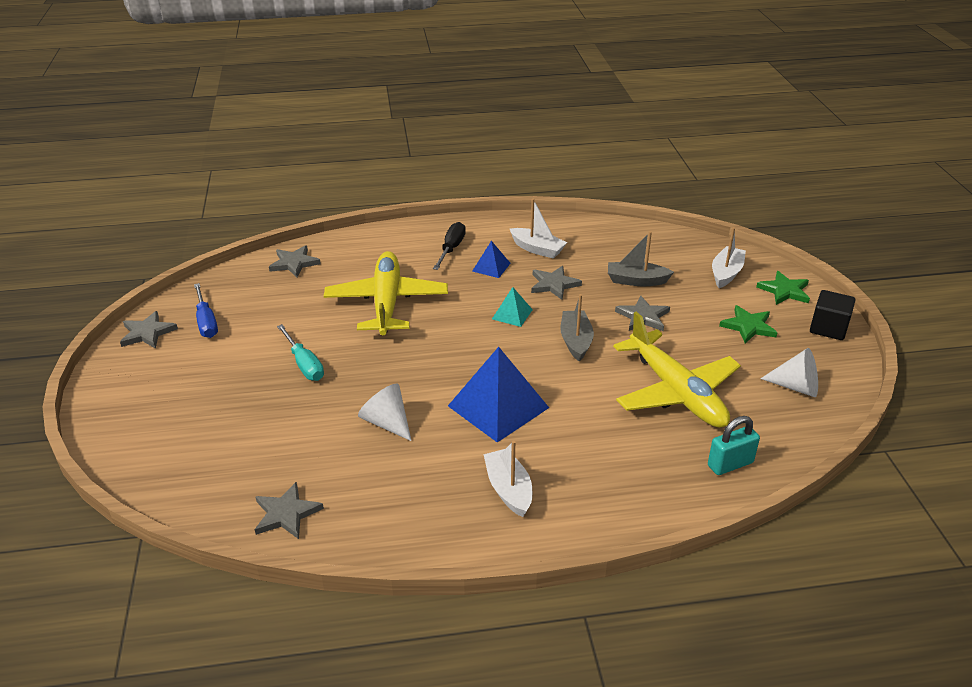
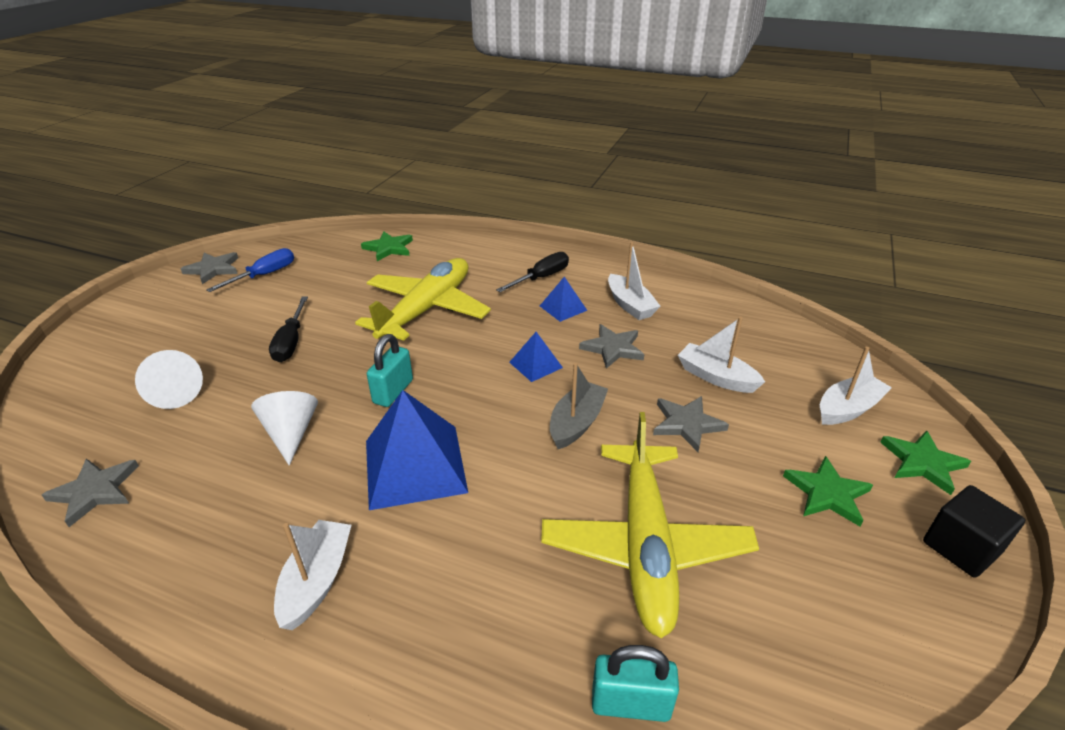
camera: 30 degrees right, 0 degrees up
blue screwdriver [194,283,218,338] -> blue screwdriver turned 150 degrees counterclockwise [206,248,294,292]
grey star [269,245,321,277] -> green star [361,231,413,261]
turquoise screwdriver [277,324,324,381] -> black screwdriver [269,296,308,362]
turquoise pyramid [492,287,533,327] -> blue pyramid [509,332,563,382]
grey boat [608,231,674,286] -> white boat [678,317,765,393]
white cone [760,348,818,397] -> white cone moved to [135,350,203,409]
none -> turquoise padlock [367,334,413,407]

